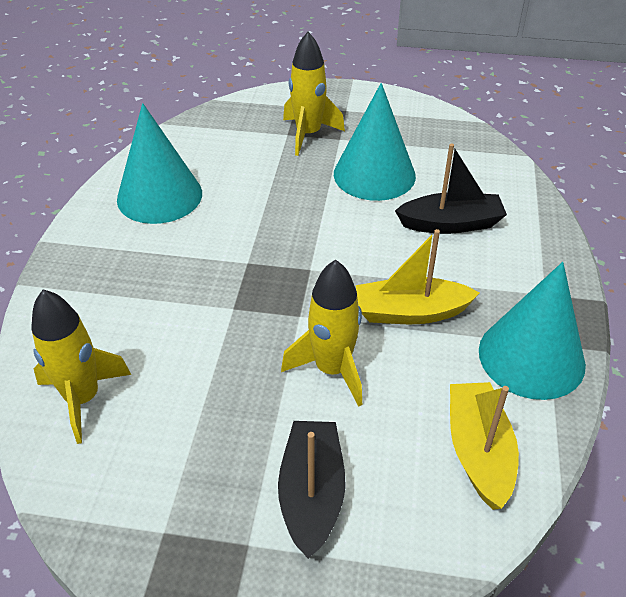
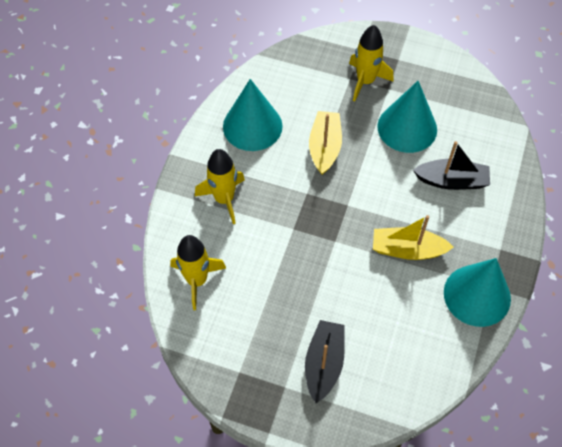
camera: 10 degrees right, 15 degrees up
yellow rocket [281,260,362,407] -> yellow rocket moved to [195,149,245,224]
yellow boat [450,382,519,510] -> yellow boat moved to [309,111,342,175]

